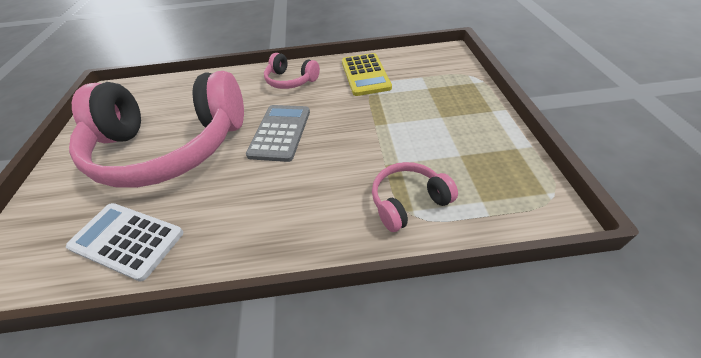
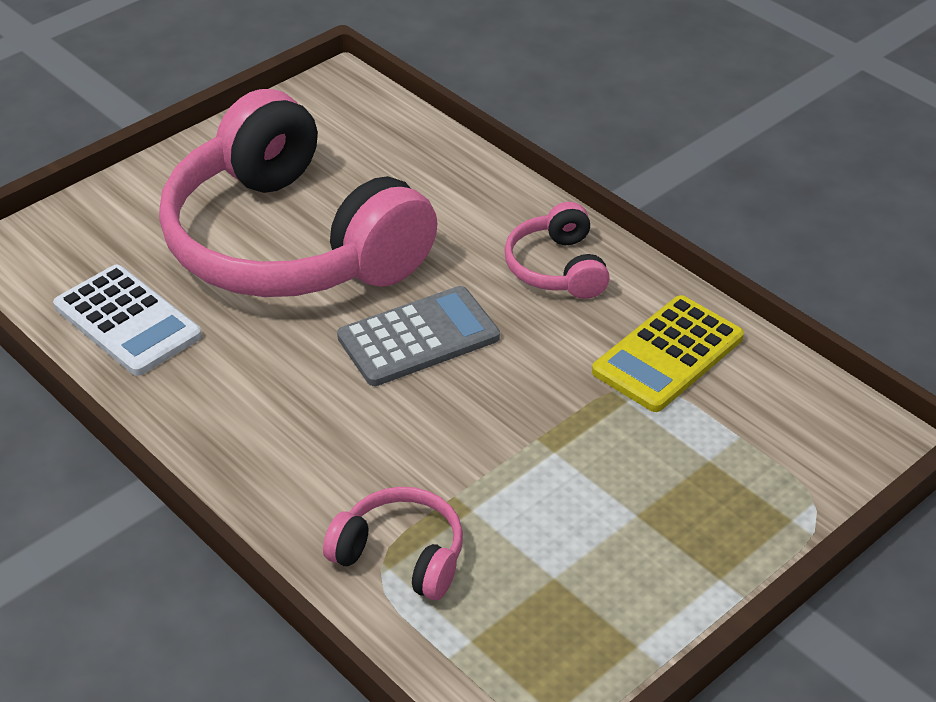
camera: 50 degrees right, 5 degrees down
white calculator [66,203,183,282] -> white calculator turned 150 degrees clockwise [53,264,202,376]

